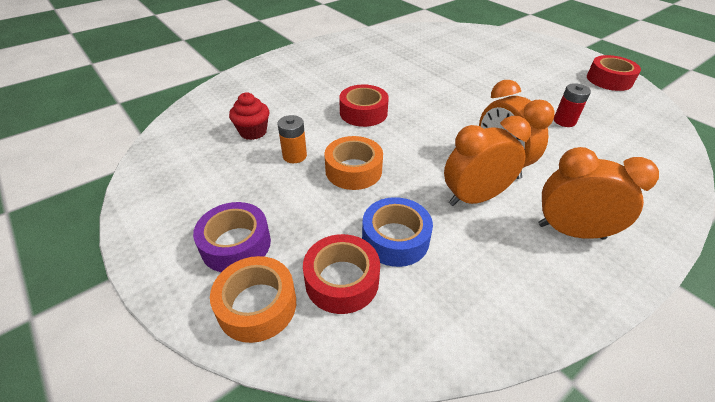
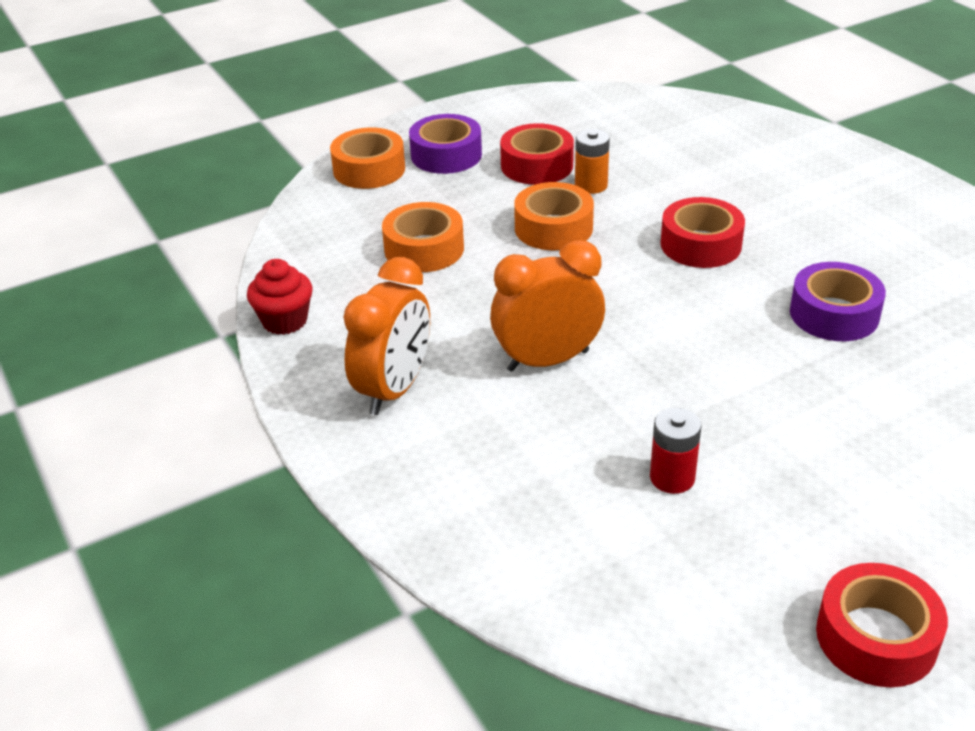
camera: 100 degrees right, 5 degrees down
red cupcake [229,92,269,140] -> red cupcake moved to [247,259,313,335]
red tape [303,234,380,314] -> red tape moved to [500,123,574,185]
blue tape [362,197,433,267] -> orange tape [382,202,464,272]
orange clock [444,116,531,206] -> none
none -> purple tape [790,262,886,341]

